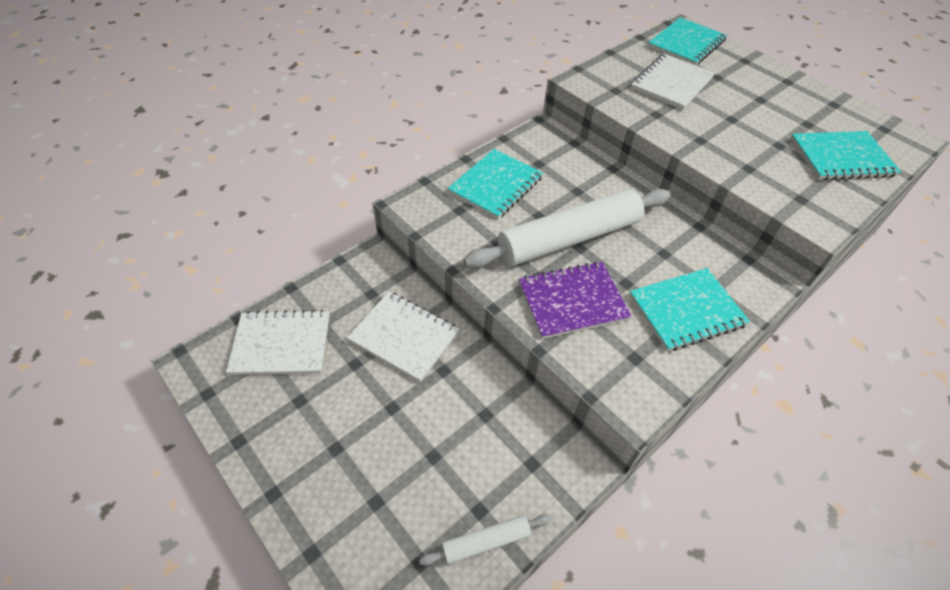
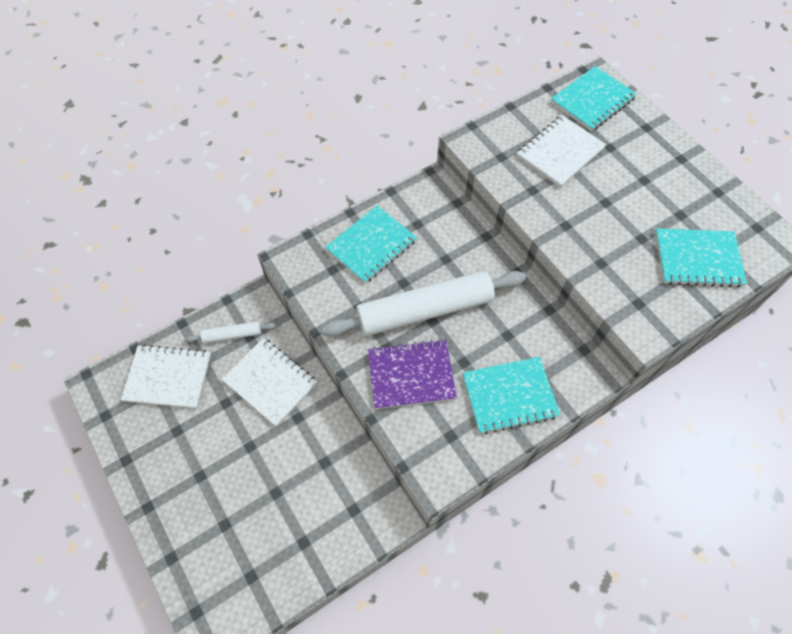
camera: 10 degrees right, 10 degrees up
white rolling pin [419,514,551,566] -> white rolling pin moved to [185,321,277,344]

